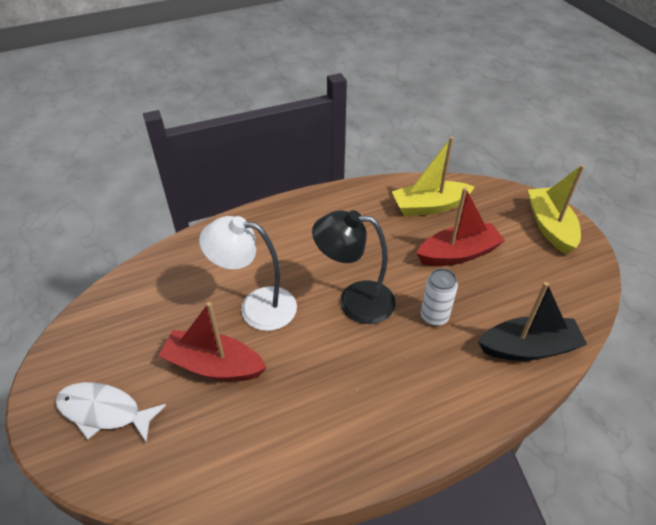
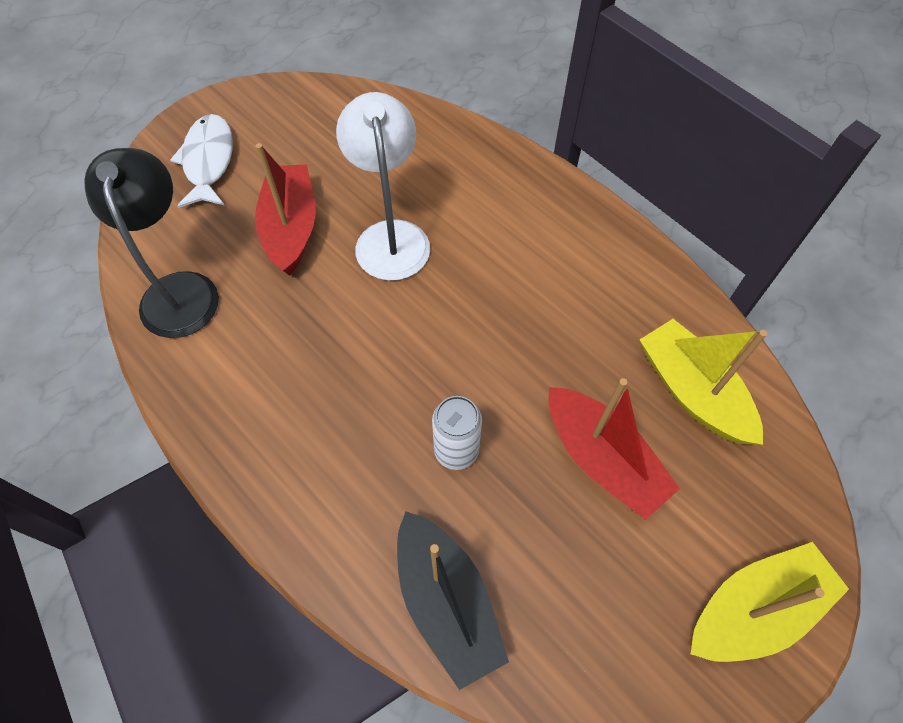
camera: 70 degrees right, 15 degrees up
black lamp [312,210,396,324] -> black lamp moved to [84,148,219,338]

